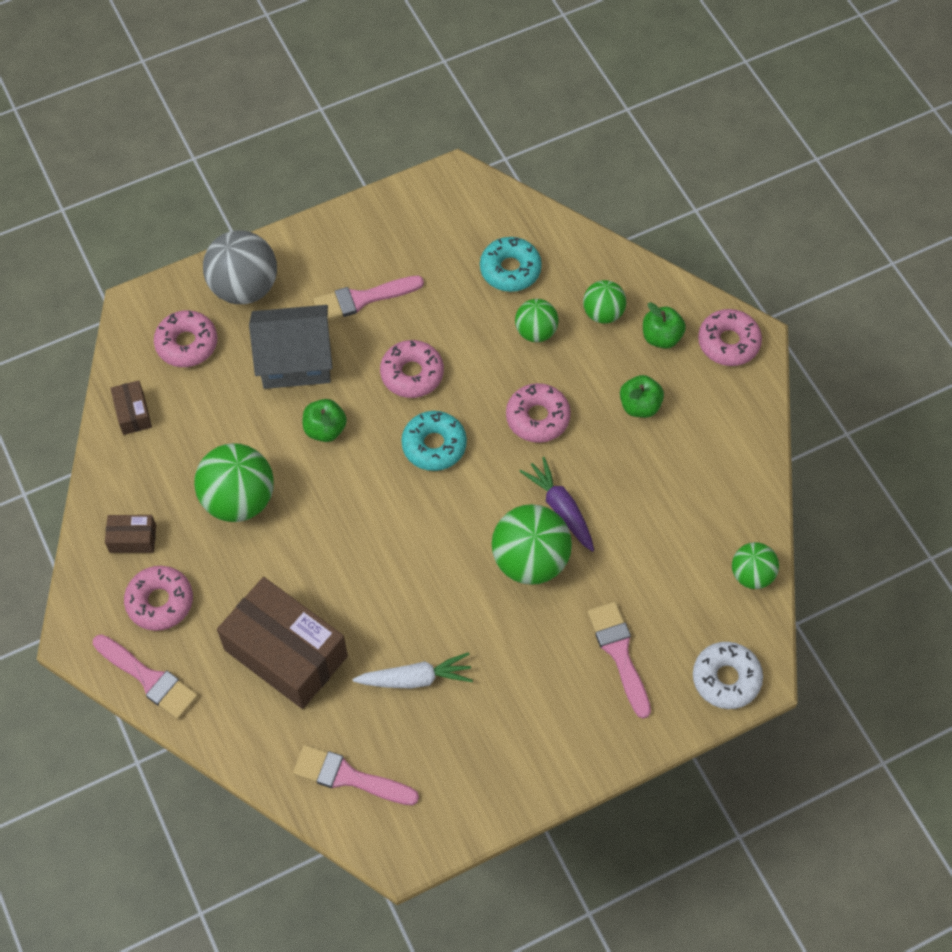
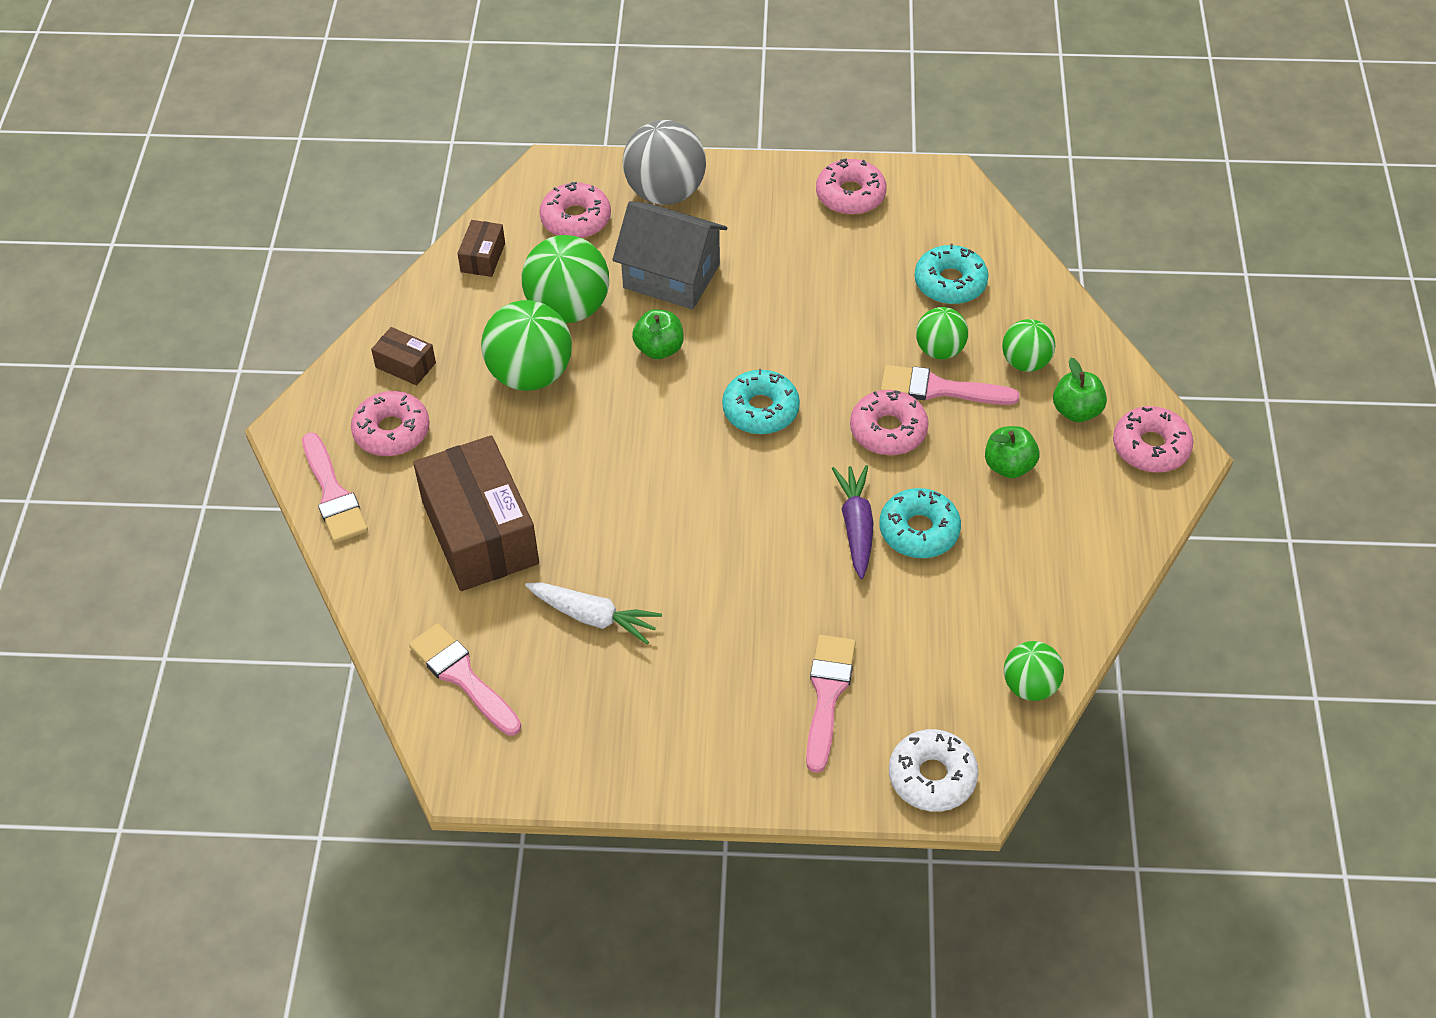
camera: 30 degrees right, 10 degrees down
pink brush [313,276,424,320] -> pink brush moved to [881,365,1019,405]
pink donut [380,340,444,398] -> pink donut moved to [816,159,887,215]
green ball [492,504,572,585] -> green ball moved to [522,235,609,323]
none -> turquoise donut [880,488,961,558]

